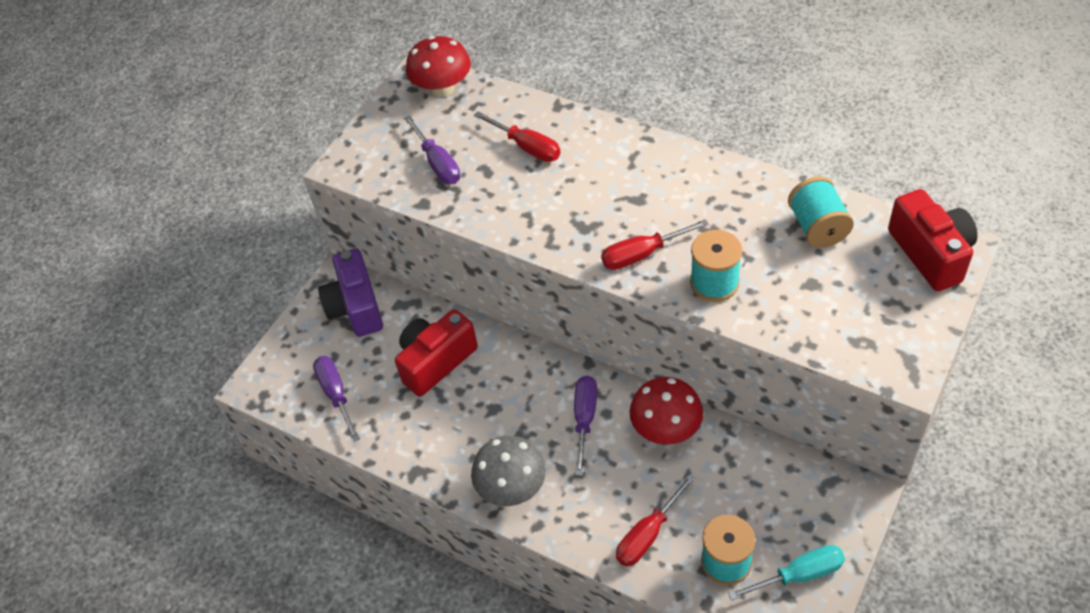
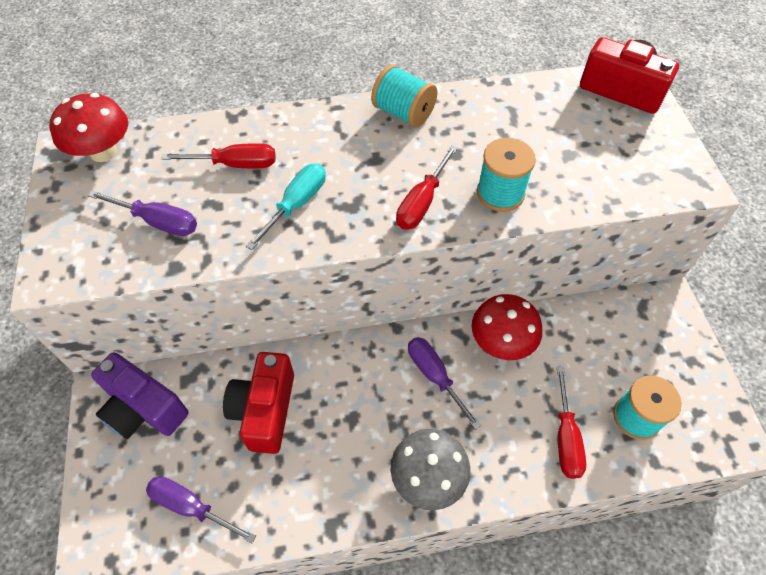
camera: 45 degrees left, 5 degrees up
turquoise screwdriver [728,545,845,600] -> turquoise screwdriver moved to [246,164,326,250]
turquoise spool [788,176,854,248] -> turquoise spool moved to [371,65,438,128]

